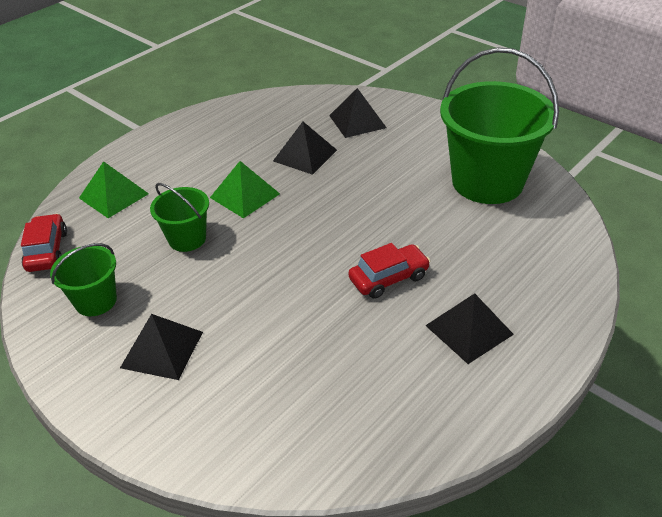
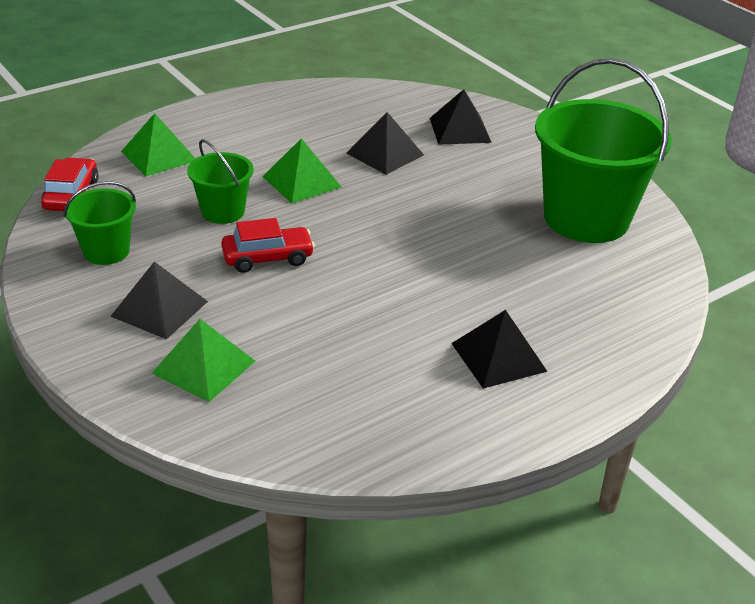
camera: 10 degrees right, 5 degrees down
red car [348,243,430,299] -> red car moved to [221,218,315,273]
none -> green pyramid [152,319,255,402]

